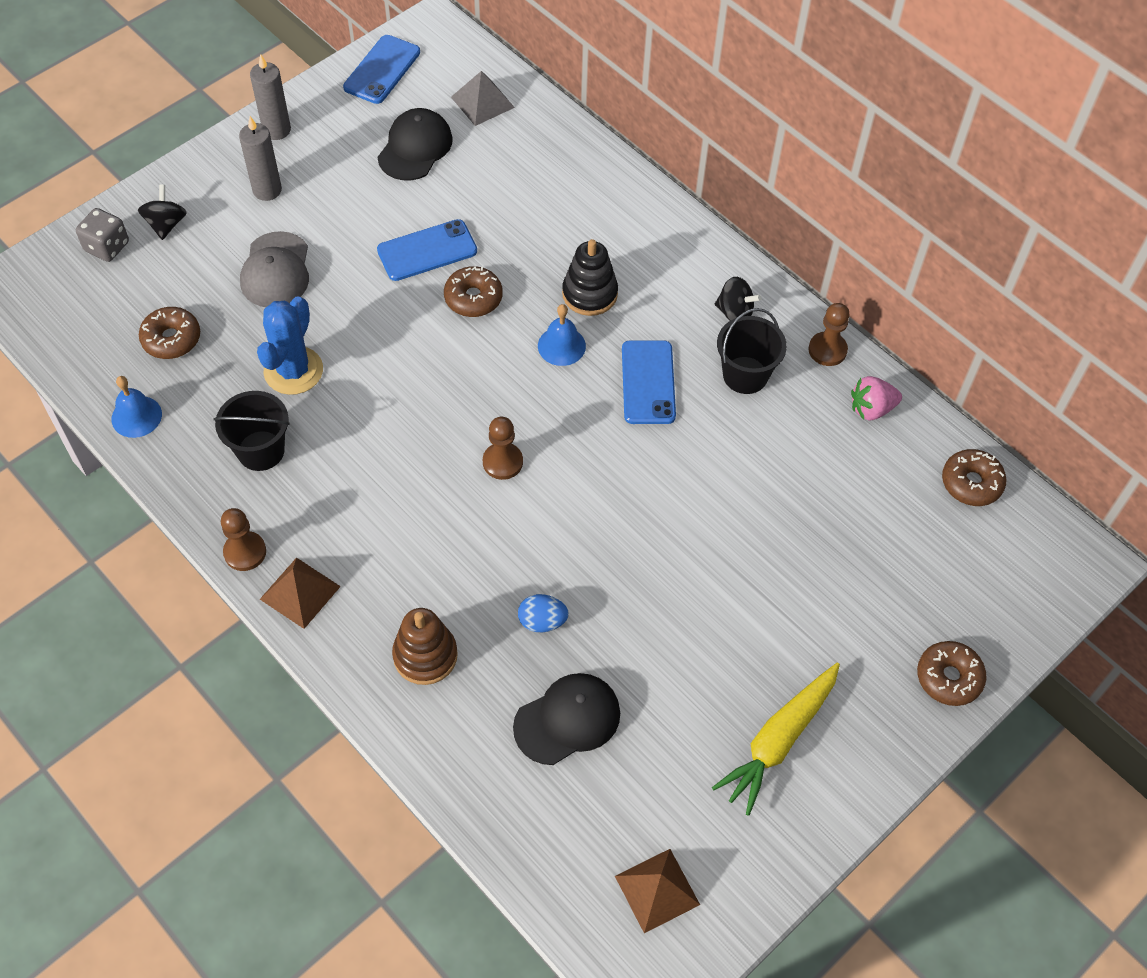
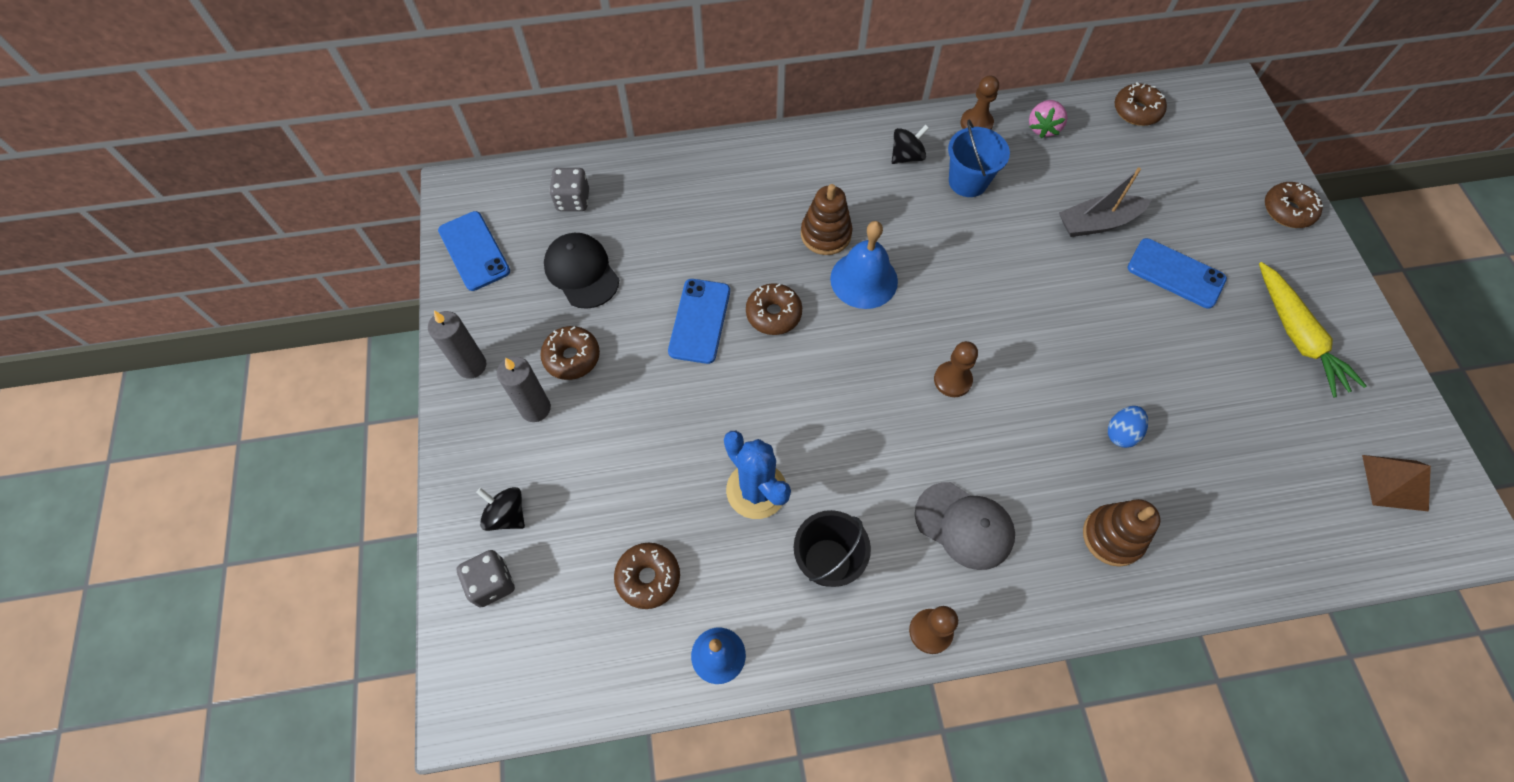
camera: 55 degrees left, 5 degrees up
grey cap [240,231,309,307] -> grey cap moved to [915,482,1015,570]
brown pyramid [260,558,341,629] -> none
grey pyramid [451,71,515,126] -> grey dice [549,168,589,211]
black cap [513,673,620,765] -> none
blue bell [538,304,586,366] -> blue bell [830,221,898,309], size x1.52
black stacking toy [562,239,618,316] -> brown stacking toy [801,184,853,255]
blue phone [622,340,676,424] -> blue phone moved to [1128,238,1227,309]
black bucket [717,308,787,394] -> blue bucket [948,120,1010,197]
none -> brown donut [540,326,600,380]
none -> grey boat [1059,167,1151,237]

